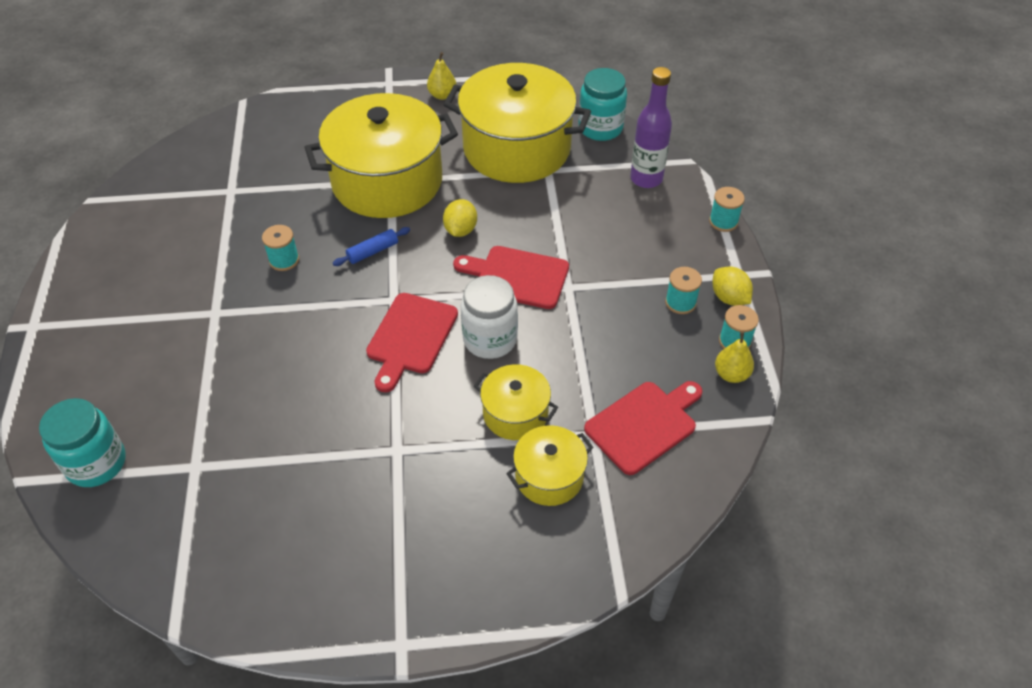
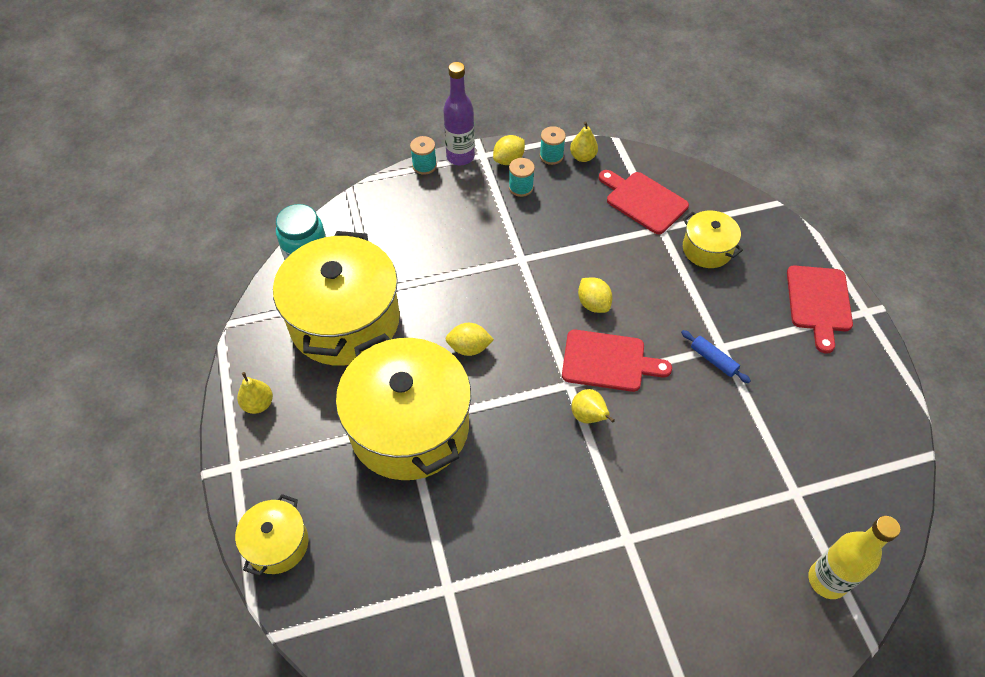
camera: 100 degrees left, 5 degrees up
turquoise jar [39,398,126,487] -> yellow bottle [809,516,900,599]
turquoise spool [262,225,299,271] -> none
blue rolling pin [333,227,410,266] -> blue rolling pin moved to [681,330,751,383]
red cutting board [453,246,569,309] -> red cutting board moved to [787,265,853,354]
white jar [461,275,518,359] -> yellow lemon [578,277,612,313]
yellow pot [474,364,558,440] -> yellow pot moved to [235,494,308,576]
purple bottle [630,67,672,188] -> purple bottle moved to [443,62,475,165]
none -> yellow pear [571,389,615,423]

